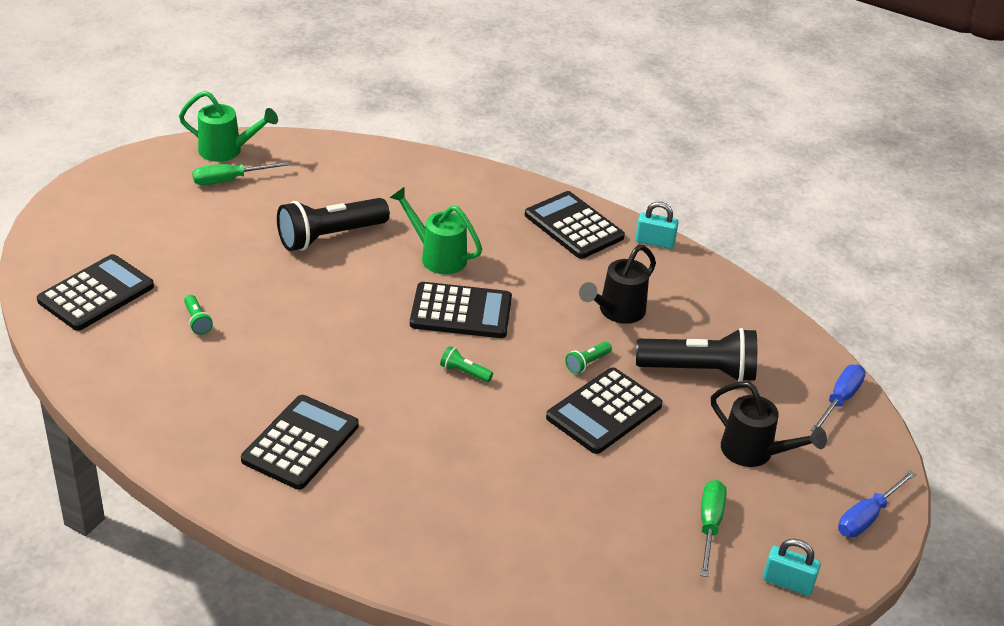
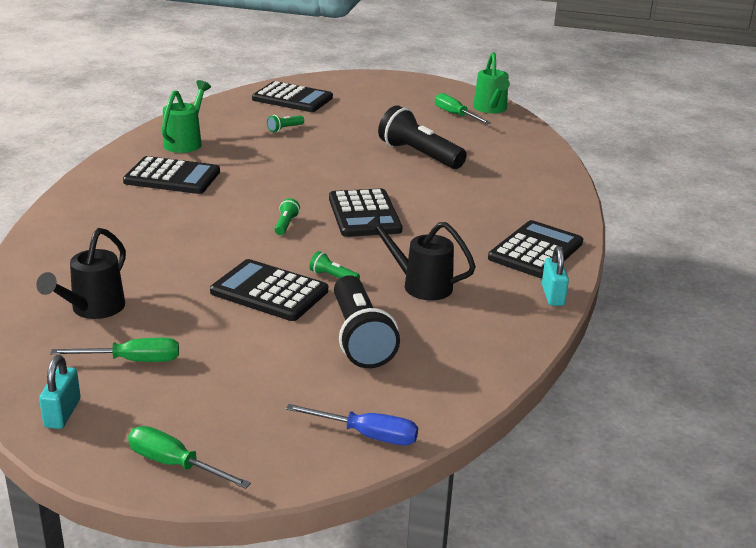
camera: 75 degrees right, 10 degrees down
green watering can [389,186,482,274] -> green watering can moved to [162,80,211,153]
black watering can [711,382,827,467] -> black watering can moved to [36,228,126,319]
blue screwdriver [838,470,916,537] -> green screwdriver [128,426,251,489]

